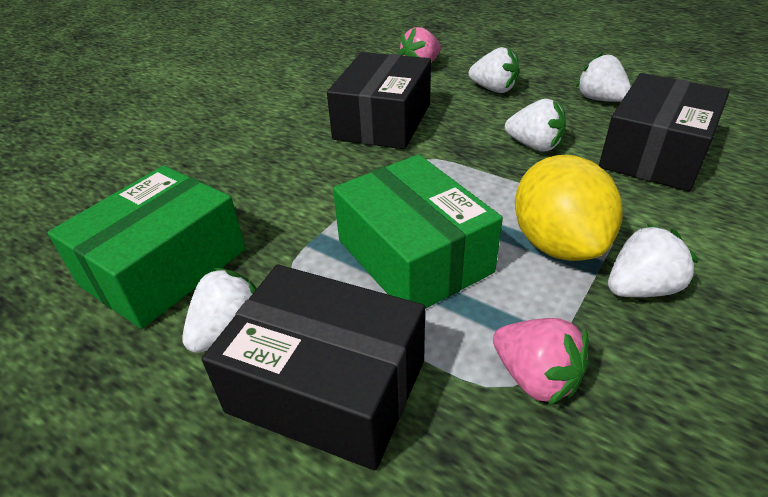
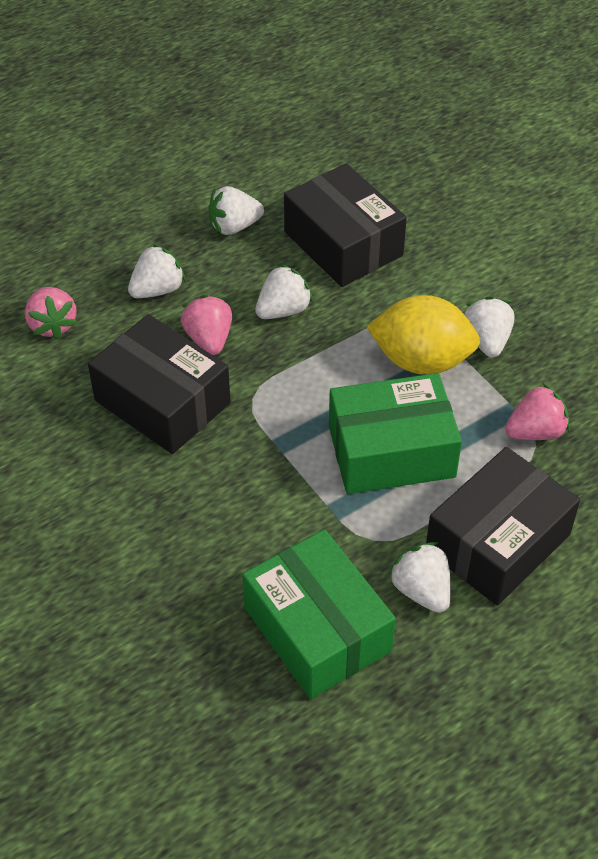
camera: 70 degrees left, 10 degrees up
none -> pink strawberry [181,295,232,355]

